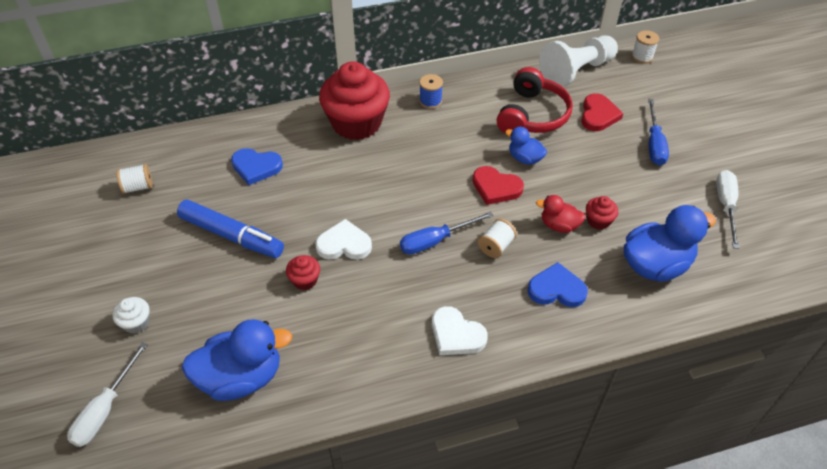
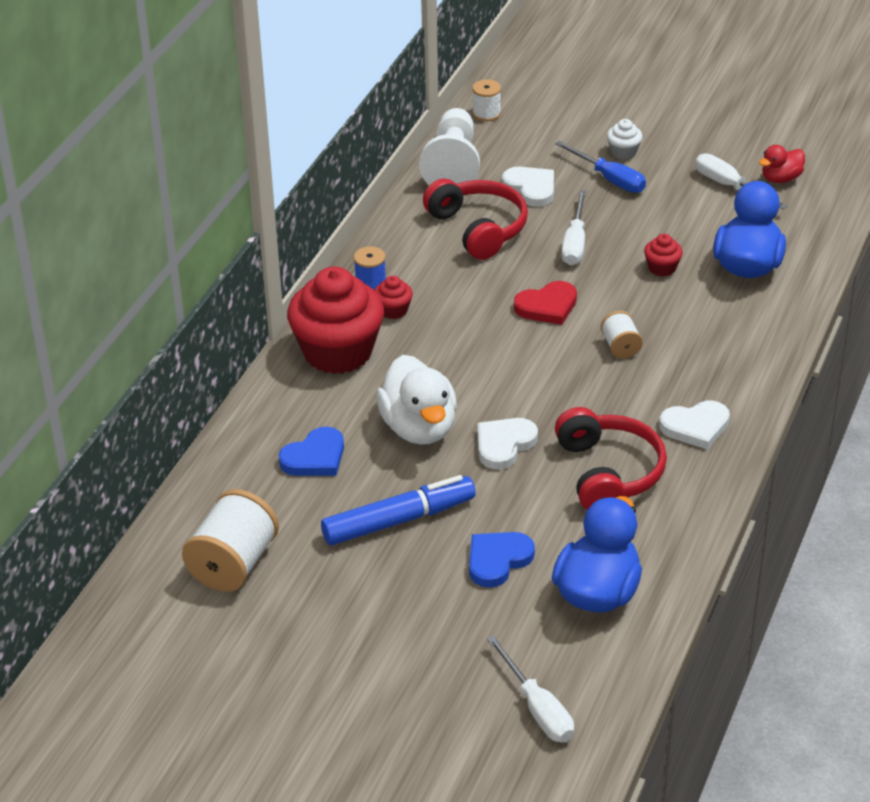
camera: 50 degrees left, 10 degrees down
white cupcake [112,297,150,333] -> white cupcake moved to [607,119,643,159]
white spool [116,164,153,194] -> white spool [182,489,279,592], size x1.88
red cupcake [286,255,320,290] -> red cupcake moved to [375,276,413,319]
blue screwdriver [400,211,494,254] -> none
blue duck [505,127,547,165] -> none
blue heart [527,262,588,307] -> blue heart moved to [469,532,535,588]
red duck [536,195,586,233] -> red duck moved to [759,145,805,183]
red heart [581,93,624,131] -> white heart [502,167,554,207]
none -> white duck [376,355,457,445]
none -> red headphones [555,407,667,510]
none -> white screwdriver [561,191,586,265]

